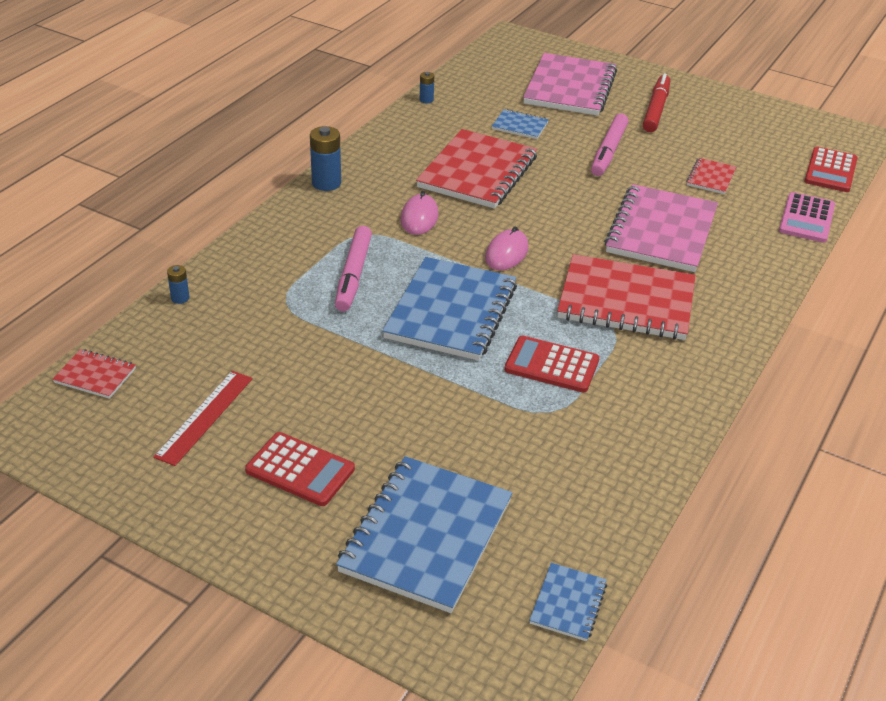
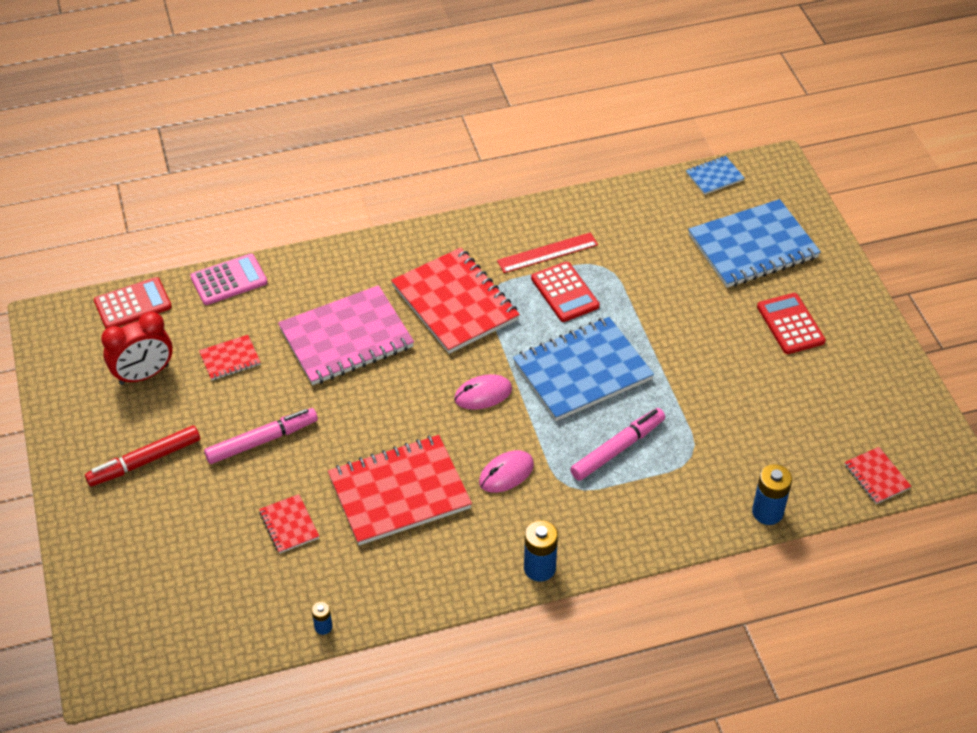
camera: 135 degrees left, 10 degrees up
red ruler [153,371,253,466] -> red ruler moved to [497,232,598,273]
blue battery [167,265,189,304] -> blue battery [752,464,792,525], size x1.85
blue notebook [492,109,549,139] -> red notebook [259,494,319,554]
pink notebook [523,53,617,116] -> none
none -> red clock [101,312,173,385]

